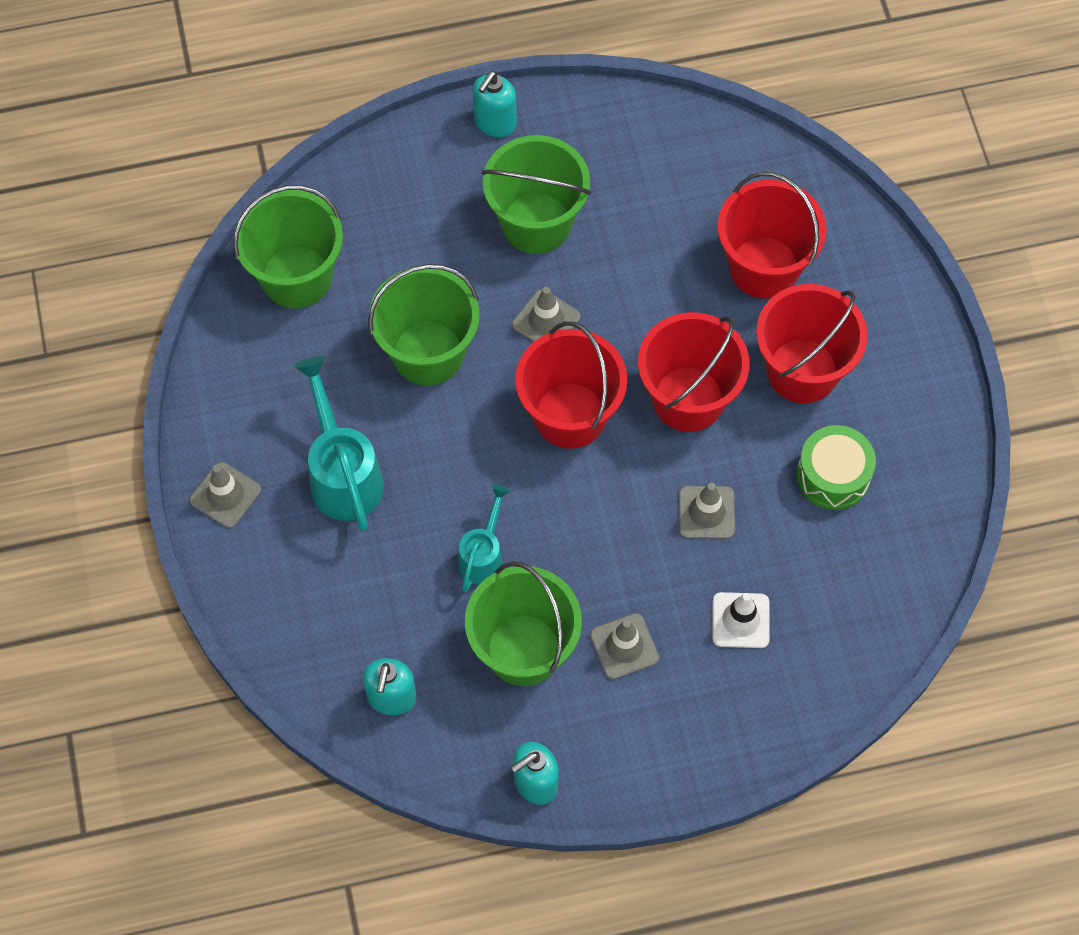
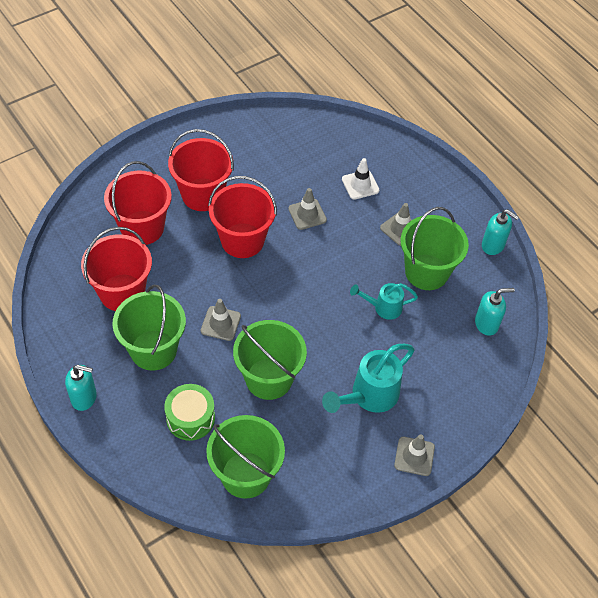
camera: 115 degrees left, 10 degrees down
red bucket [515,321,627,449] -> red bucket moved to [81,227,152,311]
green drum [797,425,876,510] -> green drum moved to [164,384,215,441]

